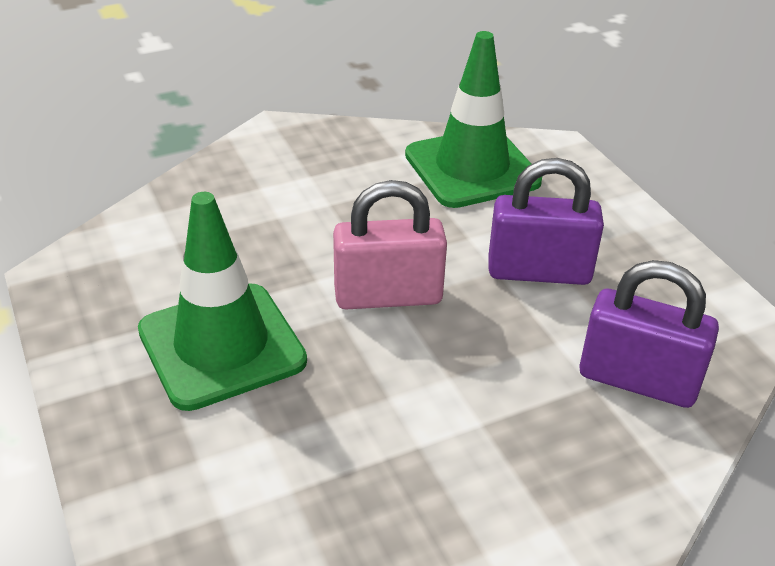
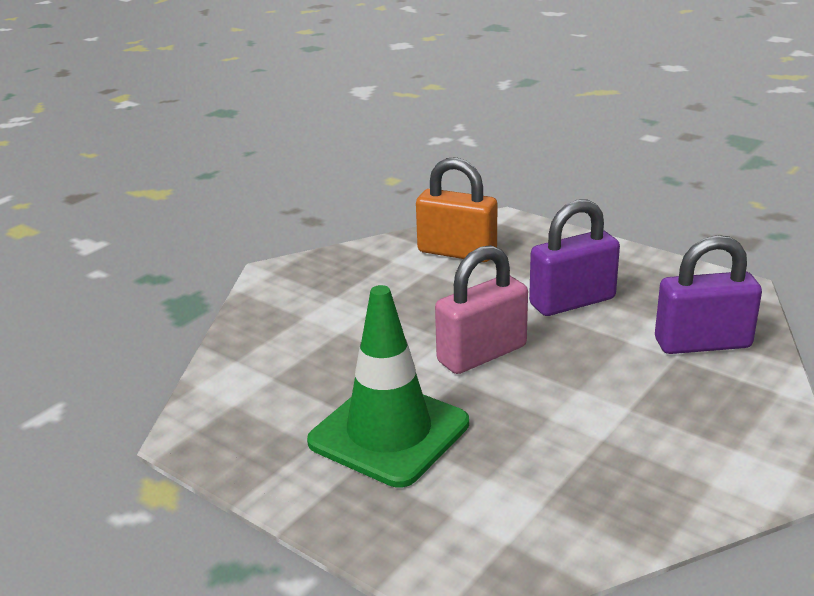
camera: 25 degrees left, 10 degrees down
green traffic cone [405,31,542,208] -> orange padlock [416,157,497,262]

